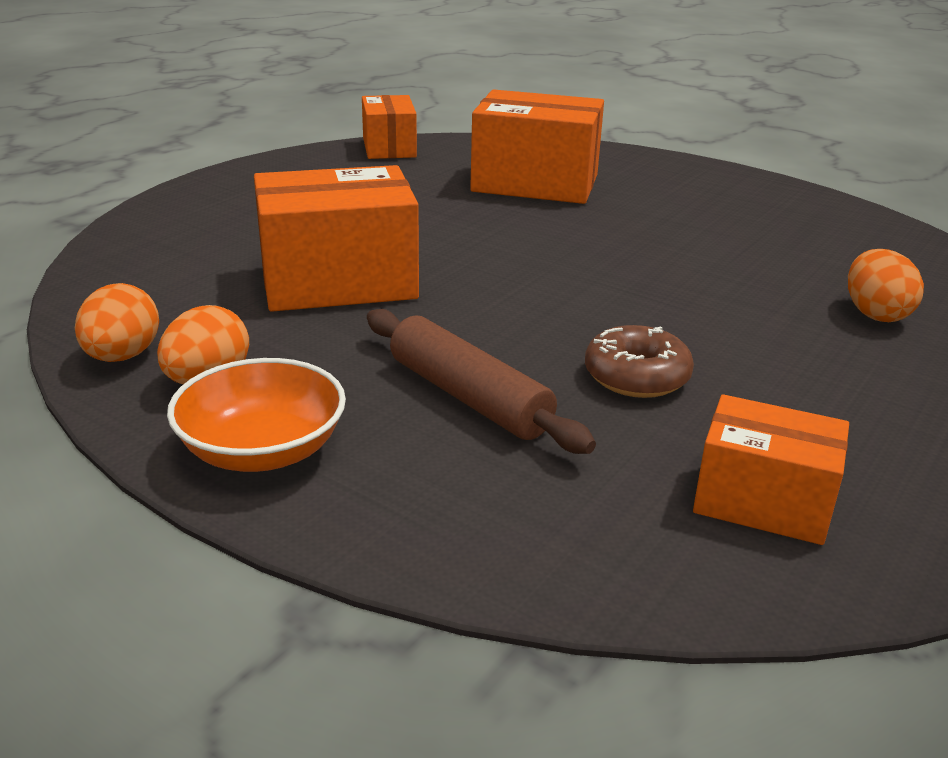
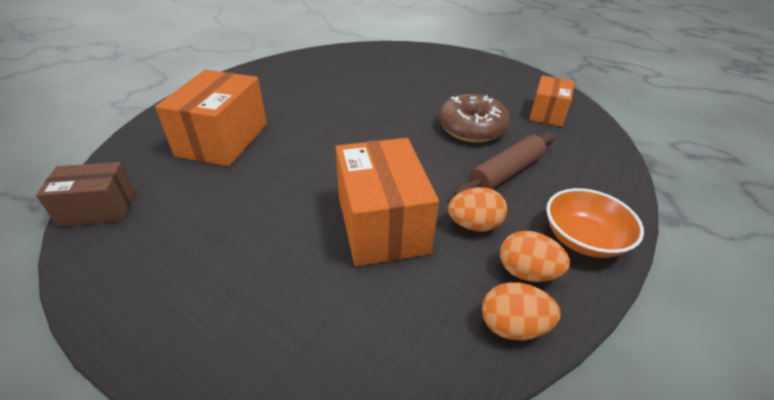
camera: 90 degrees left, 10 degrees up
orange box [362,95,417,159] -> brown box [36,162,136,227]
brown donut [585,325,694,398] -> brown donut [438,94,511,143], size x1.51
orange egg [848,249,924,322] -> orange egg moved to [448,187,507,231]

